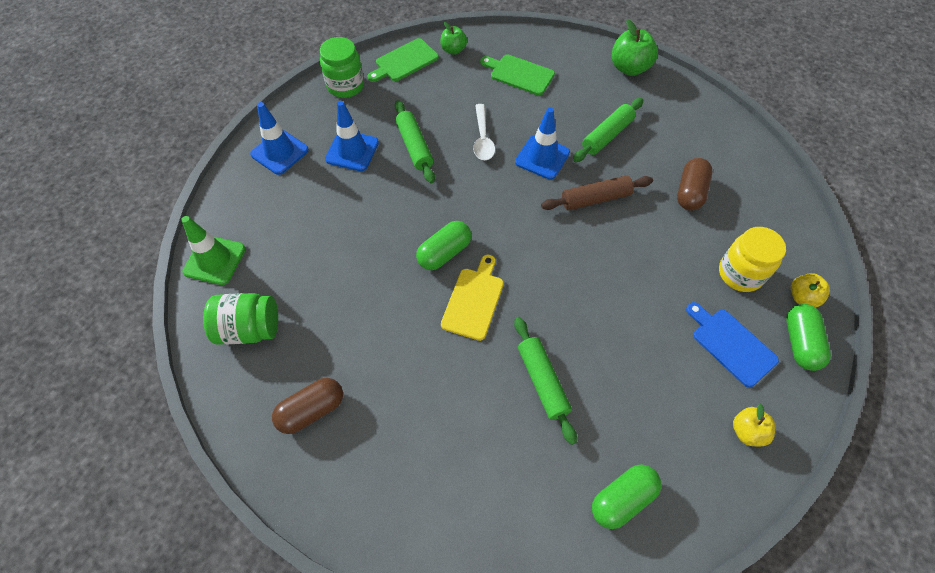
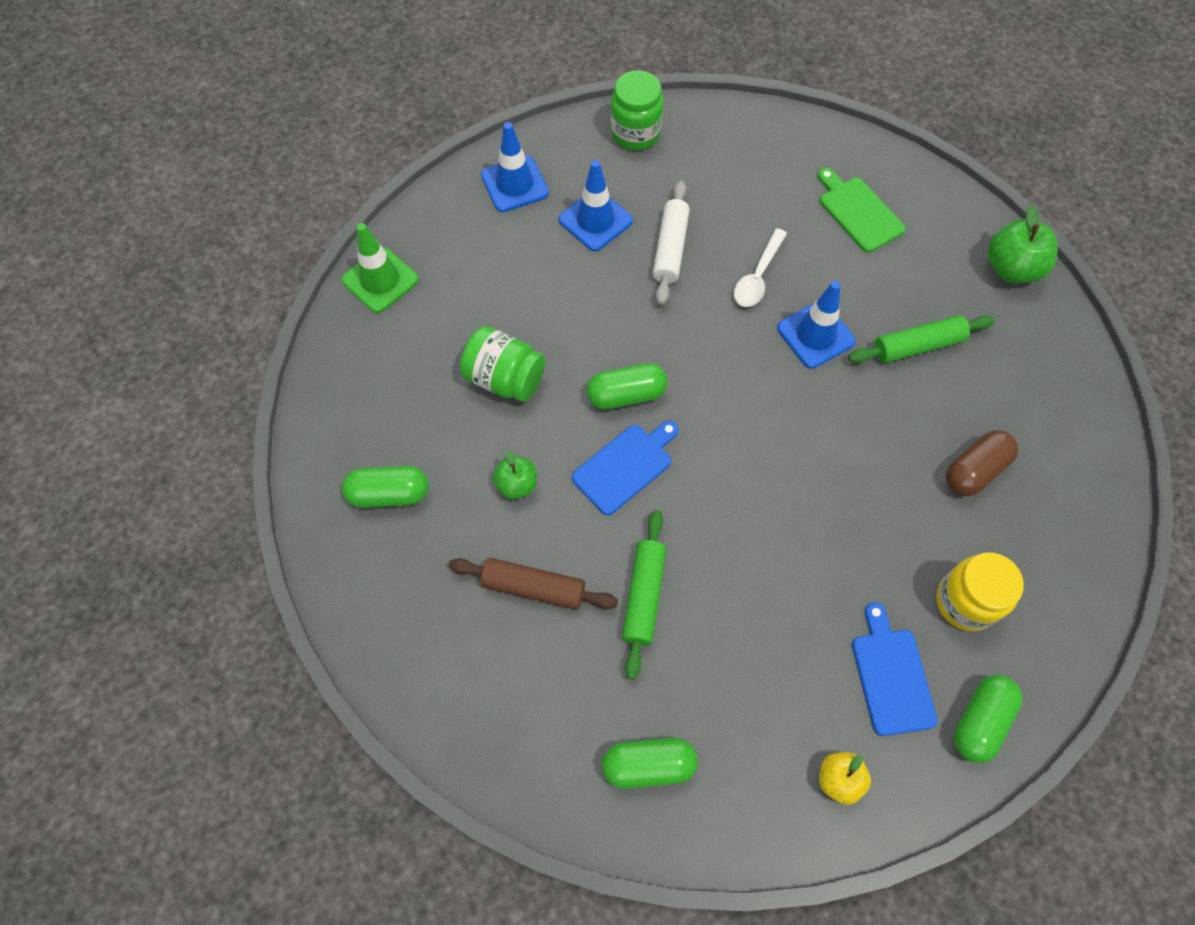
camera: 30 degrees right, 5 degrees up
green jar [203,293,278,345] -> green jar moved to [460,326,546,402]
brown capsule [272,378,343,434] -> green capsule [342,466,429,508]
green cutting board [368,38,439,82] -> none
green rolling pin [395,100,435,184] -> white rolling pin [653,181,690,305]
green apple [440,22,467,55] -> green apple moved to [492,450,537,499]
yellow cutting board [441,255,504,341] -> blue cutting board [572,421,679,515]
brown rolling pin [541,175,653,210] -> brown rolling pin moved to [449,558,618,610]
yellow apple [791,273,830,307] -> none

